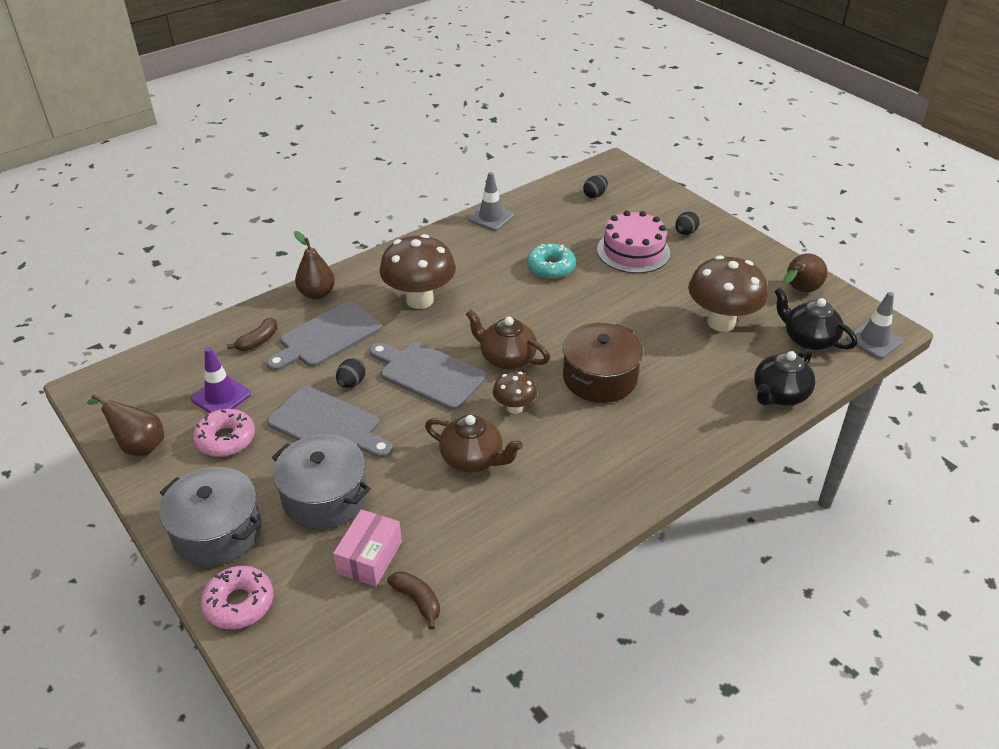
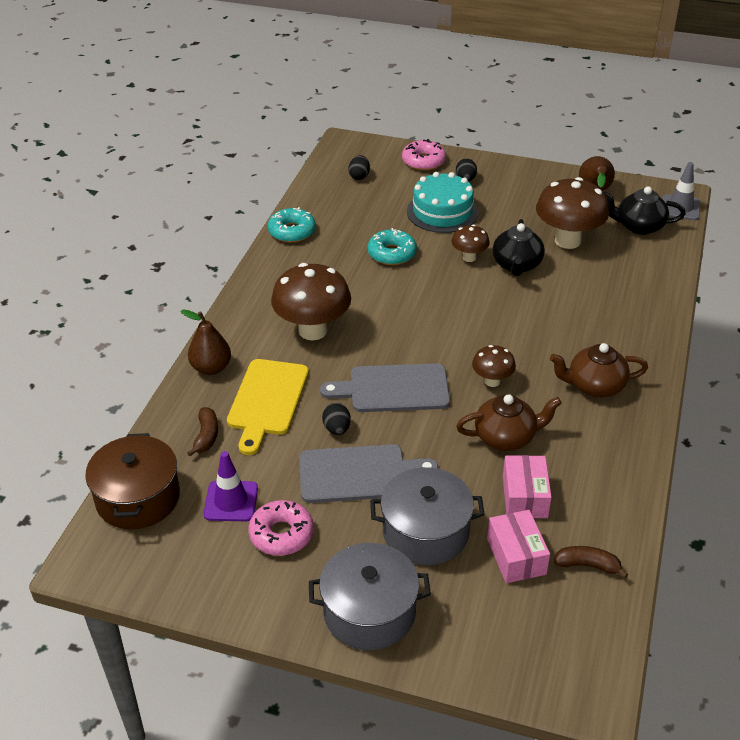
camera: 35 degrees left, 0 degrees up
brown pear [87,394,164,456] -> none
pink donut [201,566,273,629] -> pink donut moved to [402,139,446,171]
grey cutting board [267,301,382,371] -> yellow cutting board [227,359,309,455]
brown teapot [466,309,550,369] -> brown teapot moved to [550,343,648,397]
grey traffic cone [468,172,514,231] -> turquoise donut [268,207,316,243]
brown pot [563,323,643,403] -> brown pot moved to [85,433,180,529]
pink cake [597,210,670,273] -> turquoise cake [407,172,479,233]
black teapot [754,349,815,406] -> black teapot moved to [493,219,545,276]
none -> brown mushroom [452,224,490,262]
none -> pink box [503,455,552,518]

